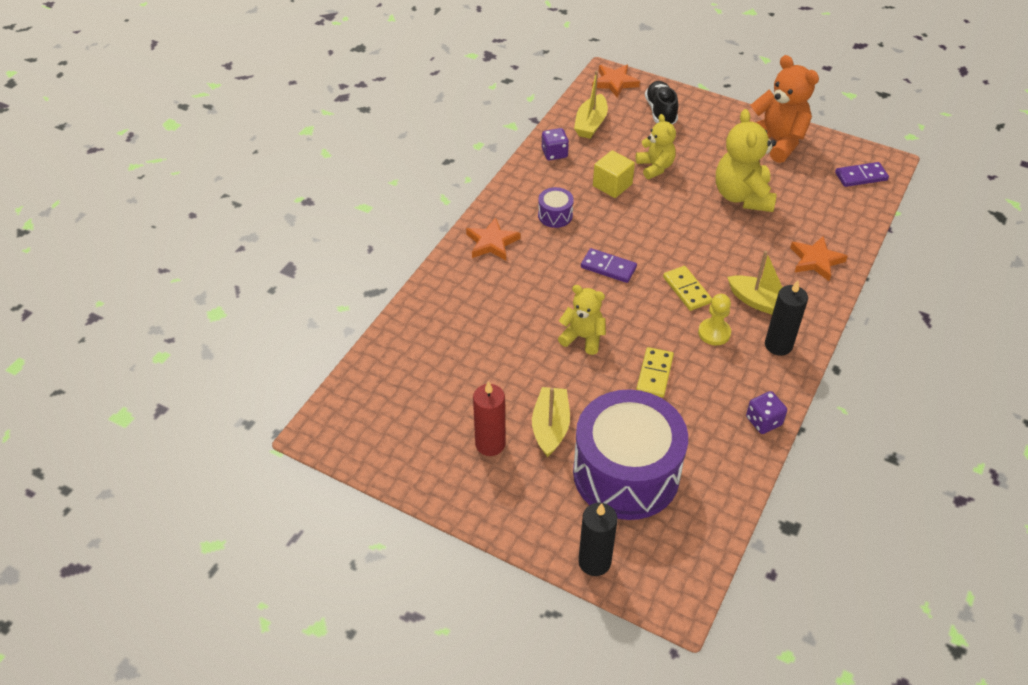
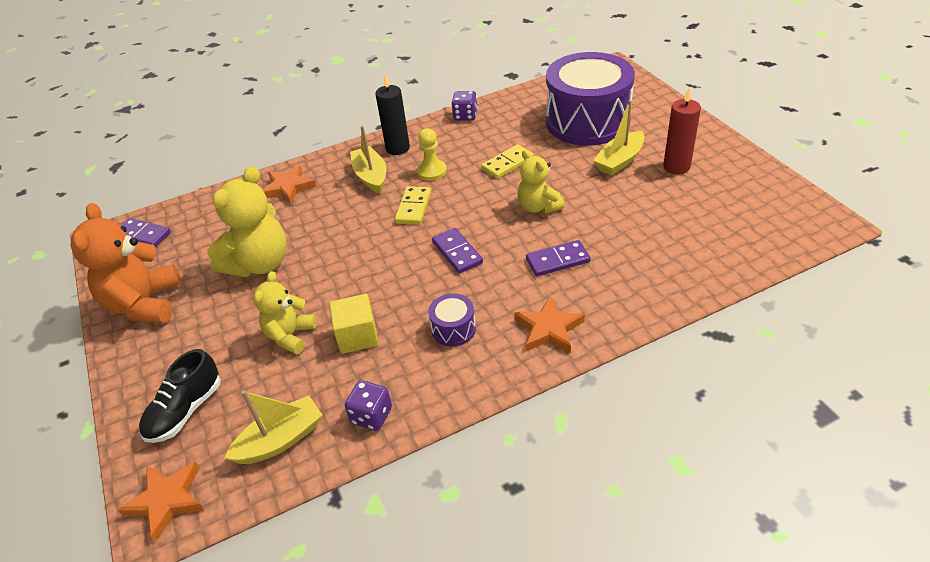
camera: 140 degrees left, 5 degrees down
black candle [578,503,617,576] -> none
none -> purple domino [526,240,590,276]

